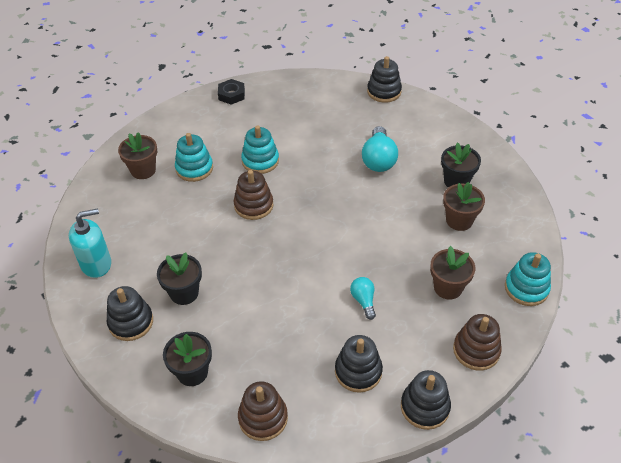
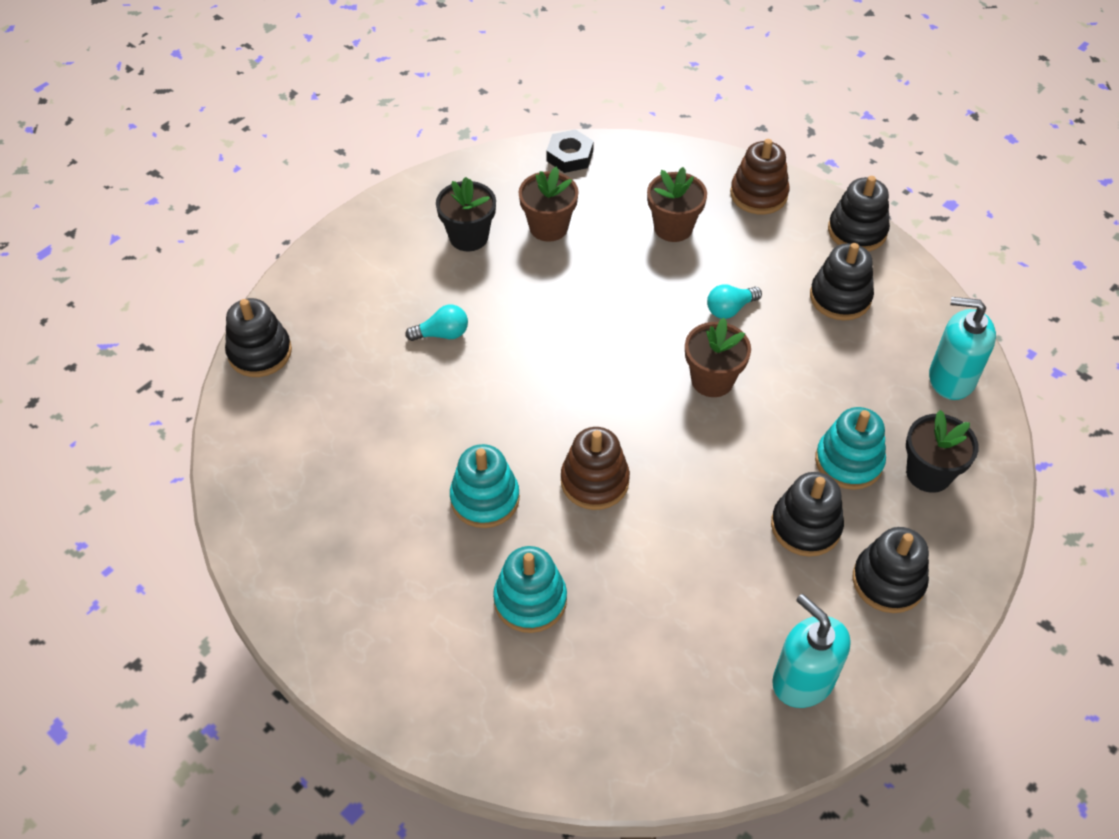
camera: 105 degrees left, 5 degrees up
brown flower pot [118,132,157,179] -> brown flower pot moved to [685,318,751,397]
black flower pot [157,252,202,305] -> black stacking toy [771,472,844,557]
black nut [218,79,245,105] -> black nut moved to [546,129,594,173]
brown stacking toy [238,381,288,441] -> turquoise soap dispenser [929,297,996,400]
turquoise light bulb [362,126,398,172] -> turquoise light bulb [405,305,468,341], size x0.57
turquoise stacking toy [505,252,551,306] -> turquoise stacking toy moved to [815,407,886,490]

